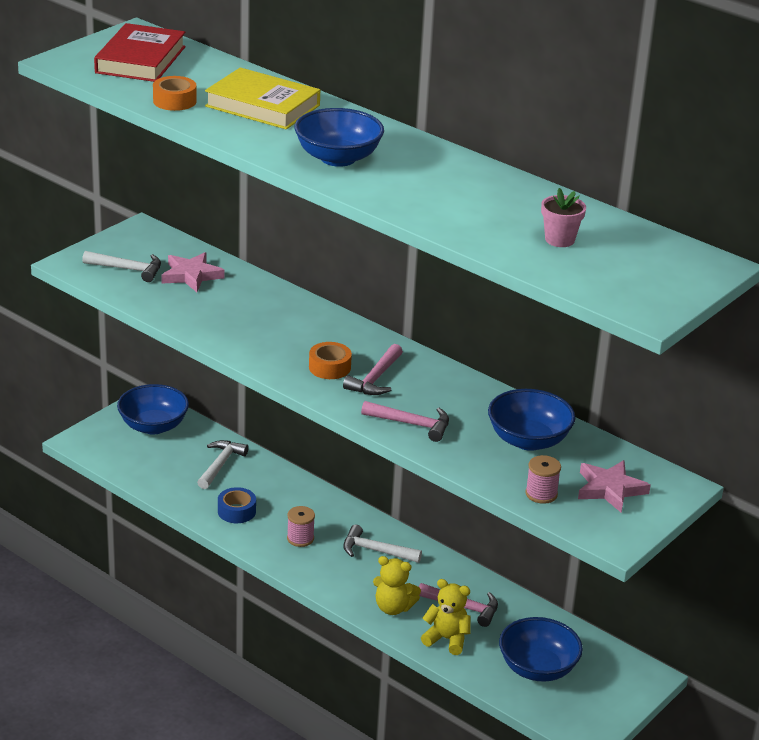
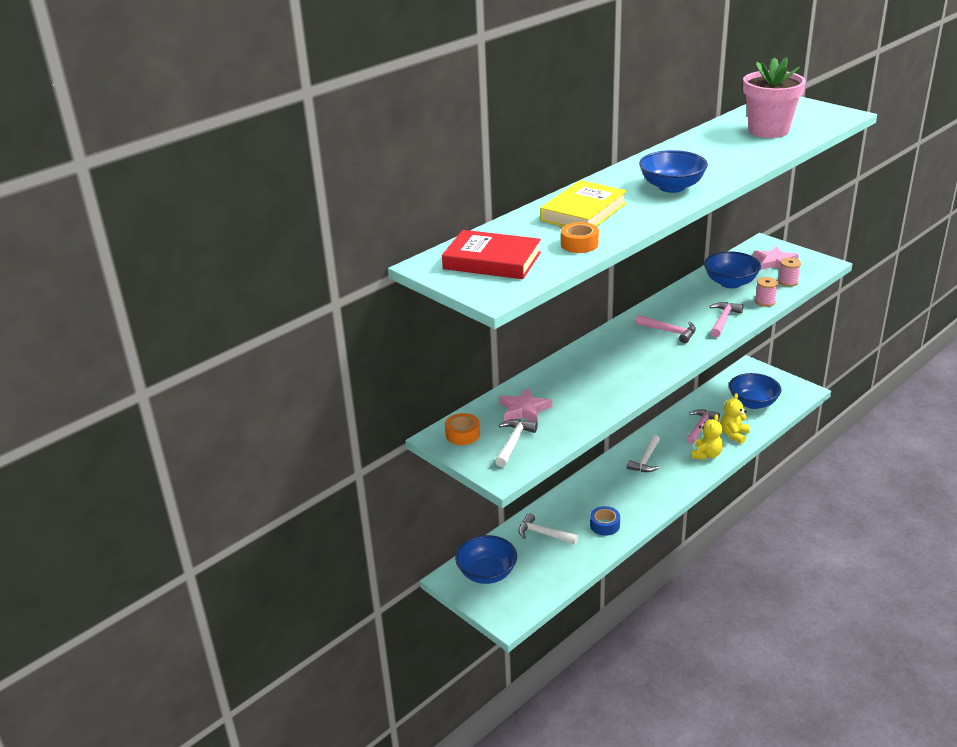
camera: 80 degrees left, 0 degrees up
pink spool [287,506,315,547] -> pink spool moved to [755,277,778,307]
orange tape [309,342,352,379] -> orange tape moved to [445,413,480,445]
pink flower pot [541,188,586,247] -> pink flower pot [743,57,806,138], size x2.10

